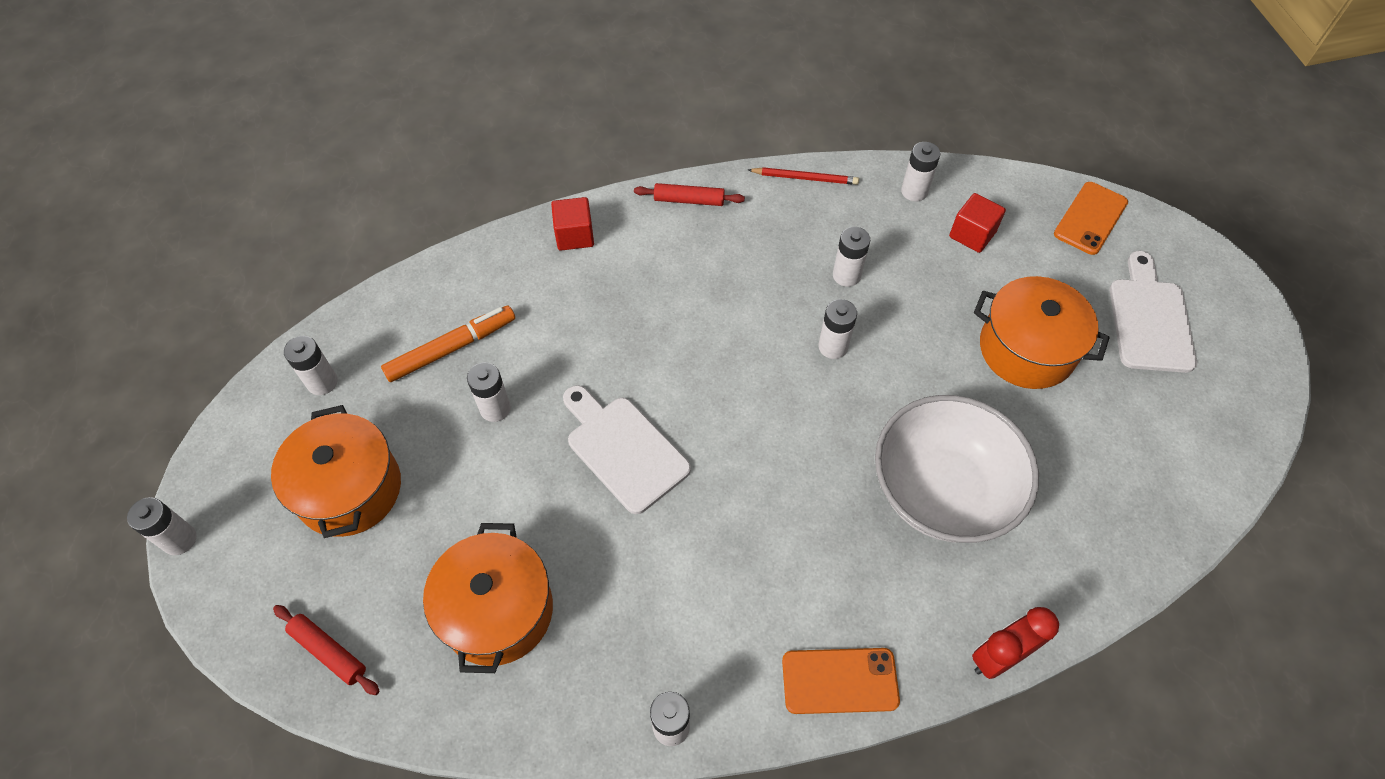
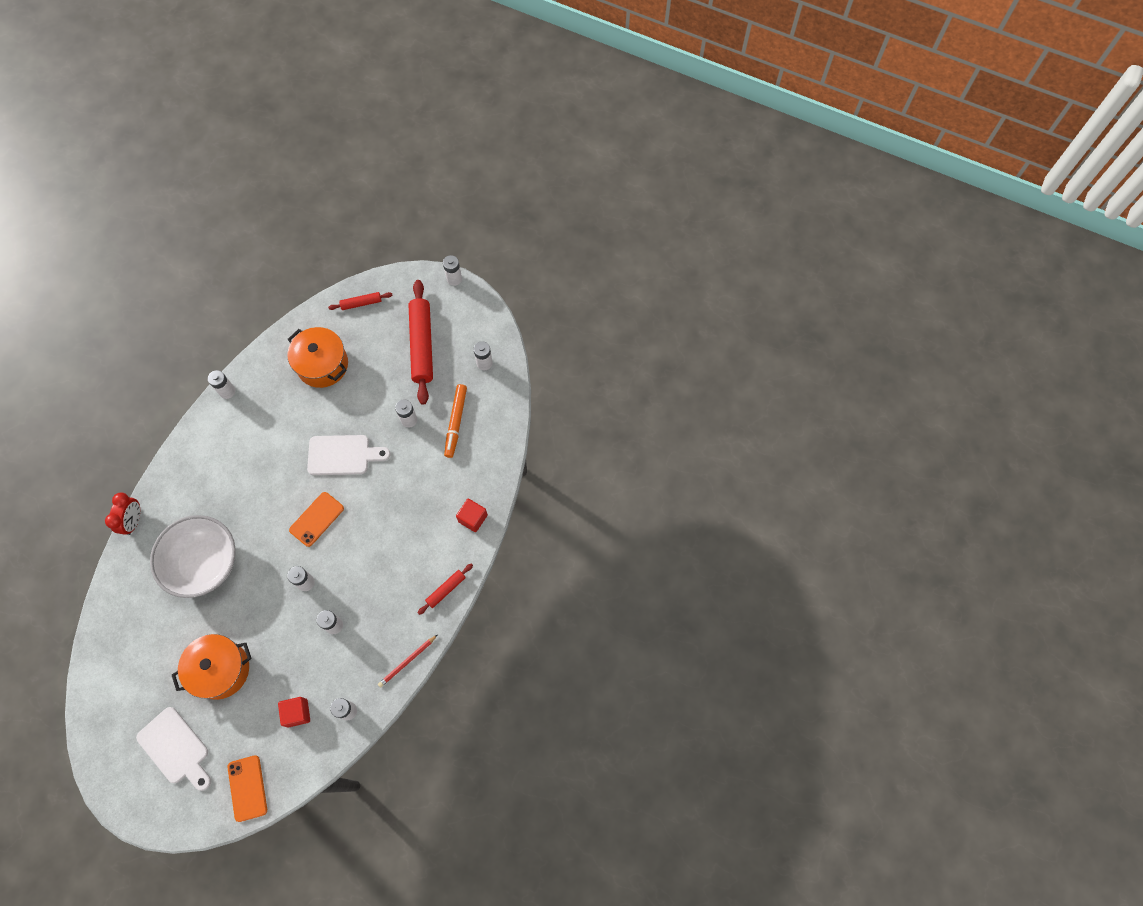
camera: 130 degrees right, 10 degrees up
orange pot [271,405,401,538] -> red rolling pin [408,280,433,405]
orange phone [782,648,900,714] -> orange phone moved to [289,492,344,547]

